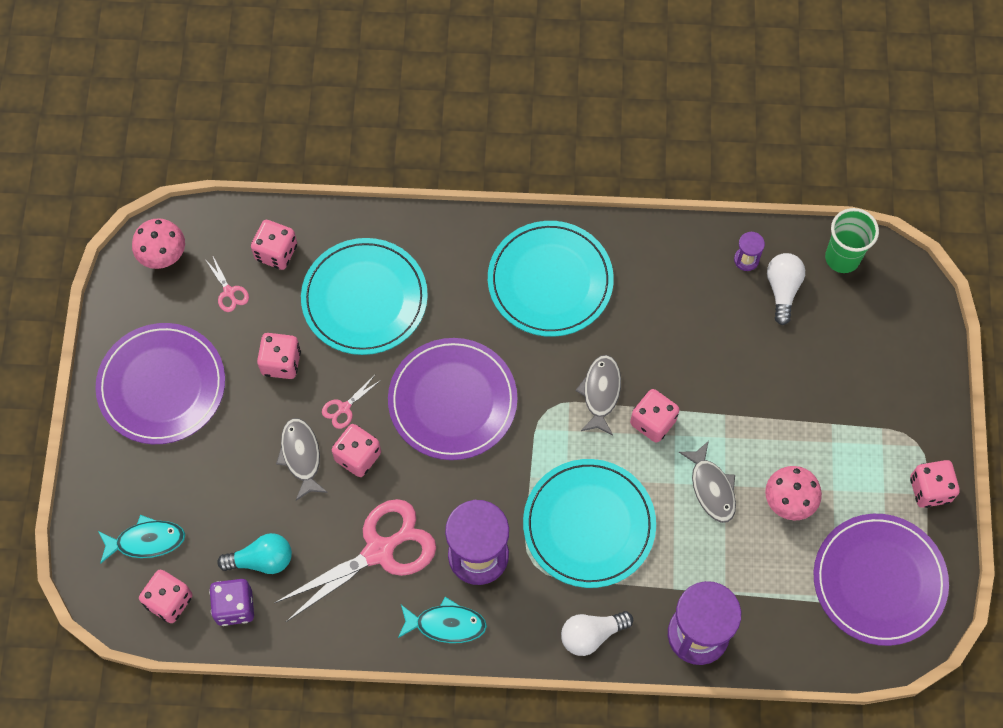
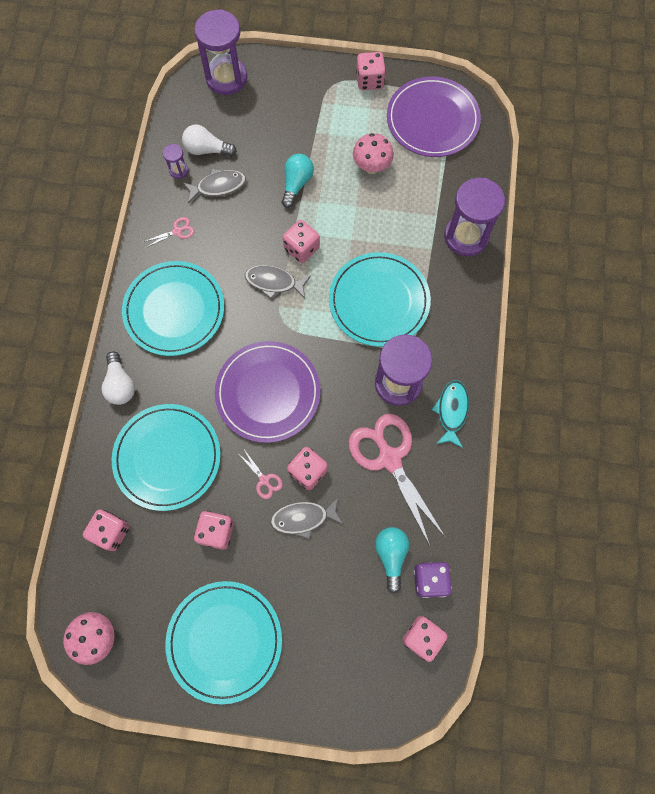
camera: 85 degrees left, 5 degrees up
purple plate [95,323,225,444] -> turquoise plate [165,581,282,704]
turquoise fish [98,515,185,563] -> none
pink scissors [205,257,249,312] -> pink scissors moved to [143,217,194,248]
white light bulb [561,611,633,656] -> white light bulb moved to [102,351,135,405]
grey fish [679,441,736,523] -> grey fish moved to [183,168,246,204]
green cup [825,208,879,273] -> none
none -> purple hourglass [194,9,247,95]
none -> turquoise light bulb [282,154,314,208]

